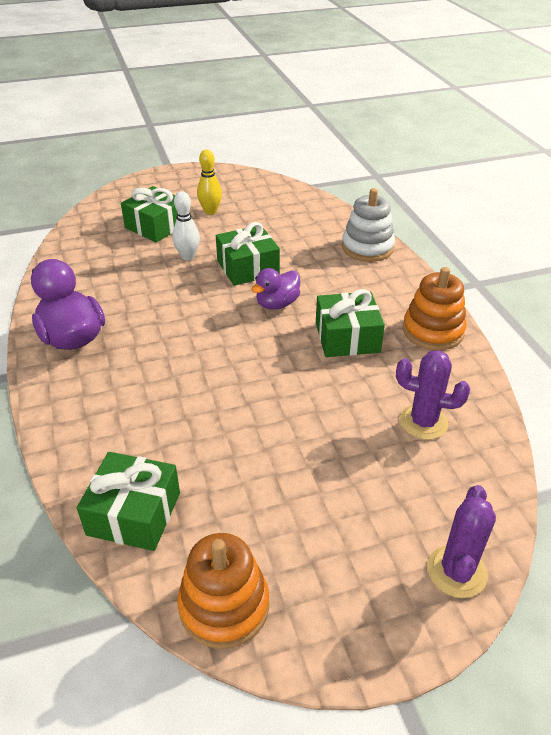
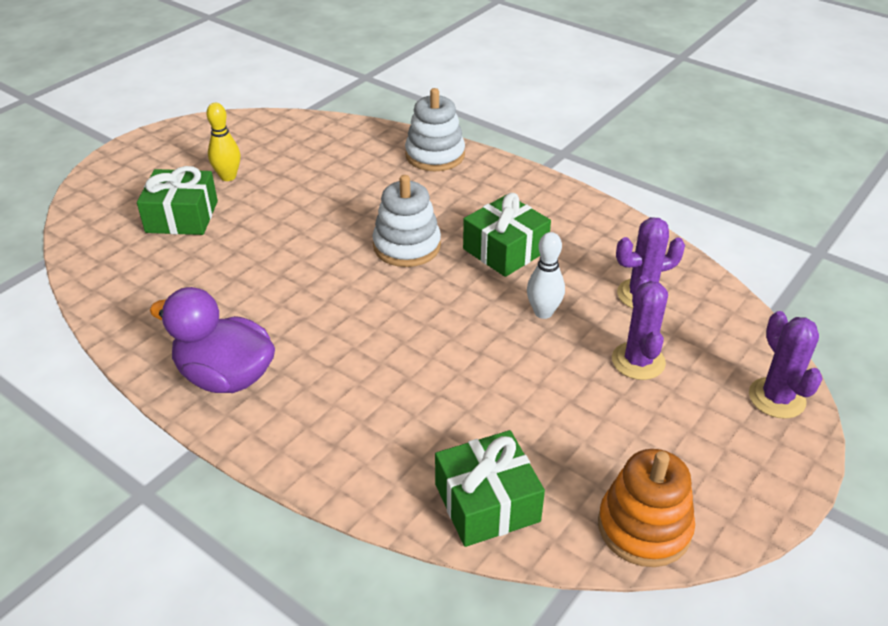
camera: 35 degrees left, 0 degrees up
white bowling pin [172,191,200,260] -> white bowling pin moved to [527,232,565,319]
green gift [216,222,280,286] -> none
purple duck [251,268,300,310] -> white stacking toy [372,175,441,267]
orange stacking toy [403,267,466,350] -> none
none -> purple cactus [612,276,668,380]

